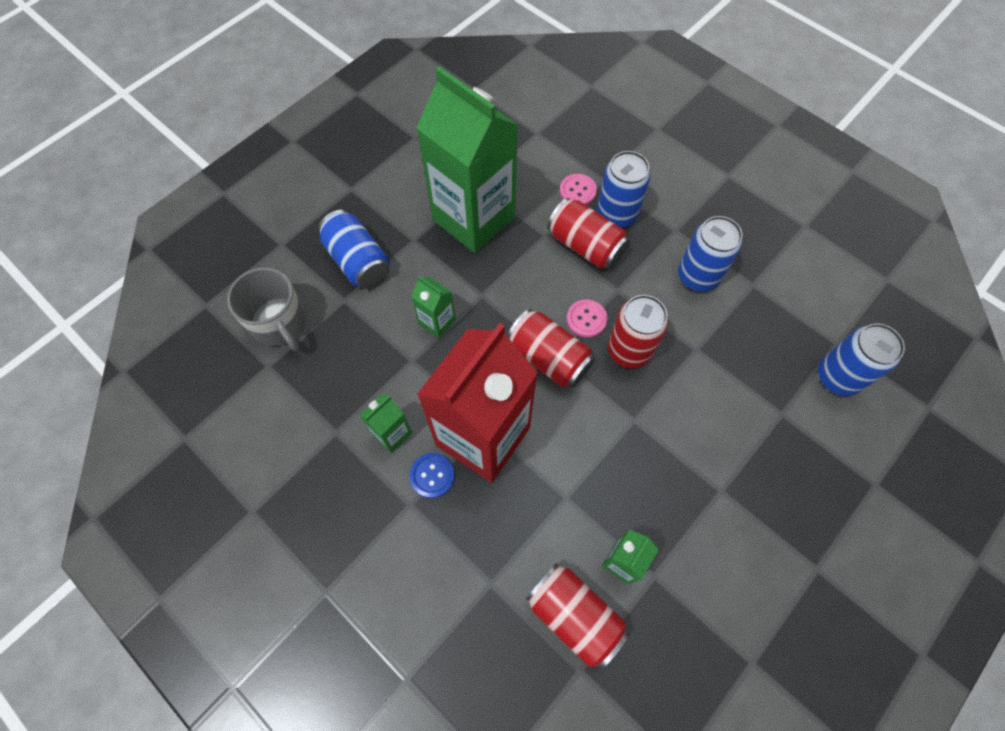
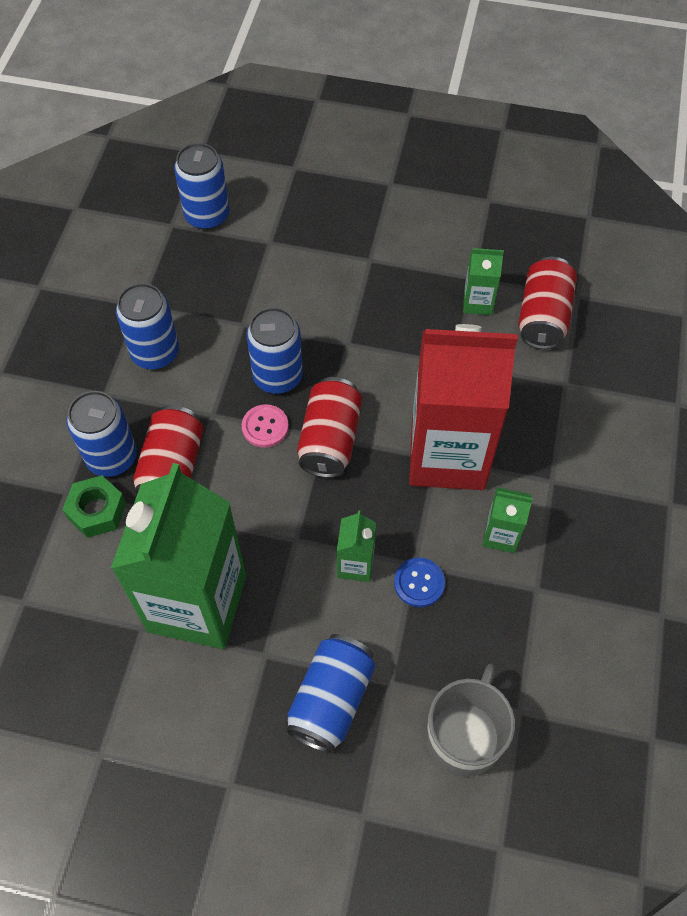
camera: 120 degrees left, 5 degrees down
blue button [409,453,455,498] -> blue button moved to [394,558,445,607]
pink button [560,174,597,205] -> green nut [62,475,126,538]
red can [608,295,669,368] -> blue can [246,307,303,394]

